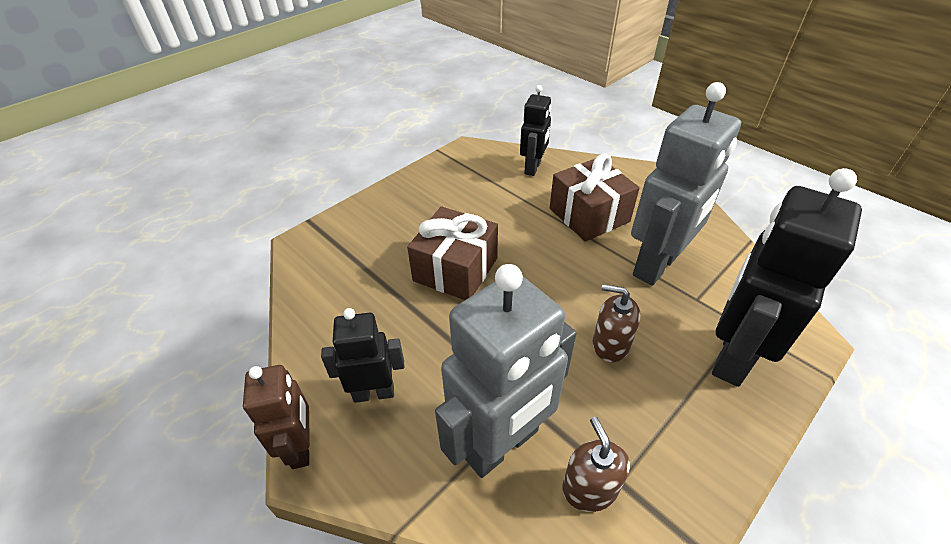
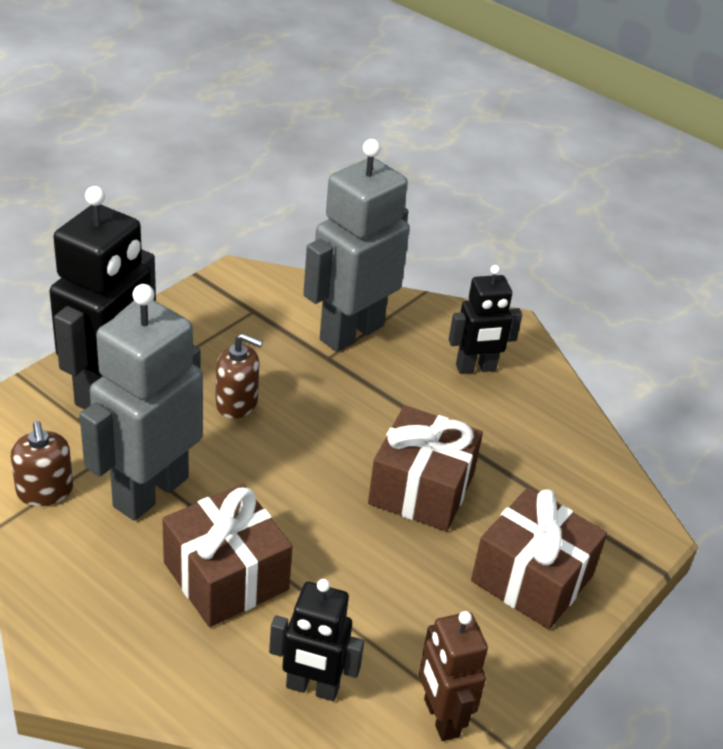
camera: 170 degrees right, 5 degrees down
brown robot [243,365,310,469] -> brown robot moved to [419,611,488,741]
black robot [520,85,551,176] -> black robot turned 90 degrees counterclockwise [269,579,364,701]
brown soap dispenser [562,417,630,512] -> brown soap dispenser moved to [11,421,73,506]
none -> brown gift [471,487,607,629]

